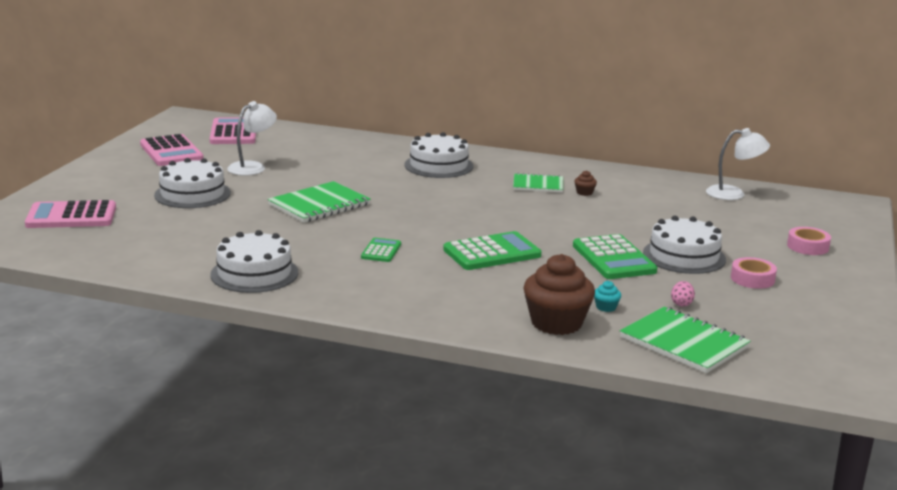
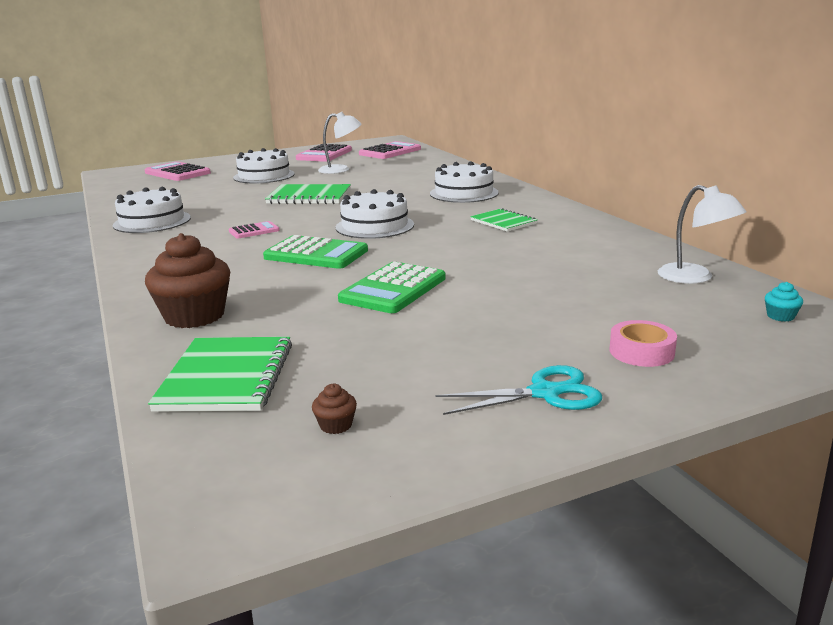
camera: 50 degrees right, 0 degrees up
green calculator [361,238,401,262] -> pink calculator [229,221,279,239]
brown cupcake [575,170,597,196] -> brown cupcake moved to [312,384,357,434]
turquoise cupcake [594,281,621,312] -> turquoise cupcake moved to [765,282,803,322]
white cake [643,216,726,274] -> white cake moved to [336,189,414,239]
pink egg [671,281,695,307] -> none
pink tape [731,257,777,289] -> none
none -> turquoise scissors [436,365,602,415]

